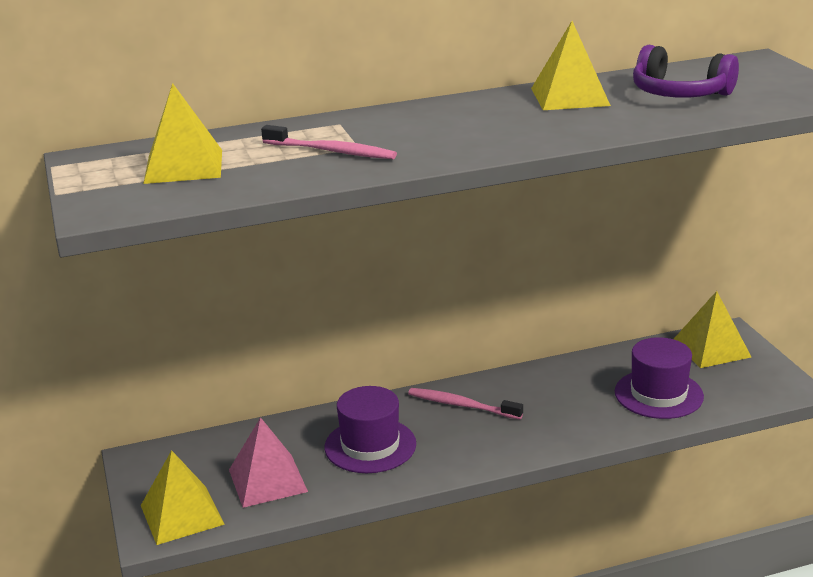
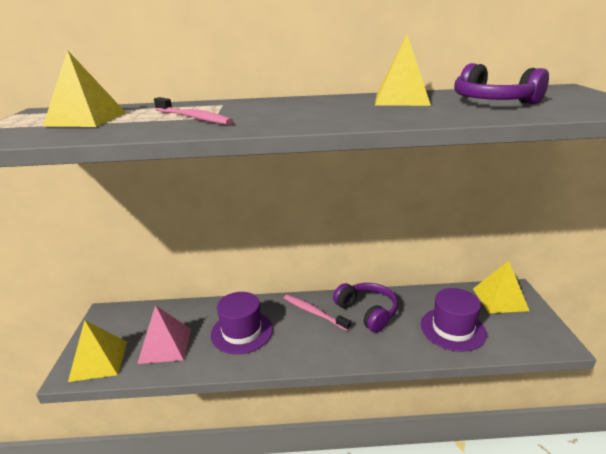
camera: 15 degrees right, 0 degrees up
none -> purple headphones [333,283,398,333]

